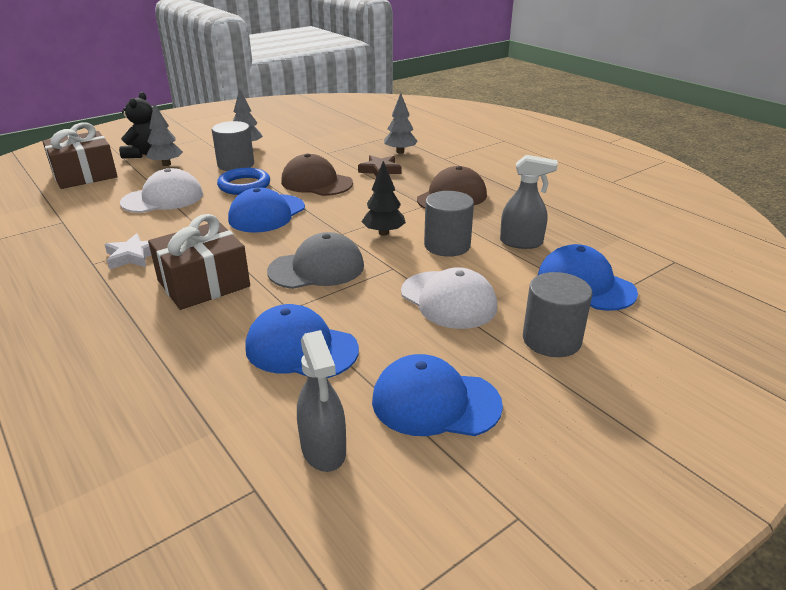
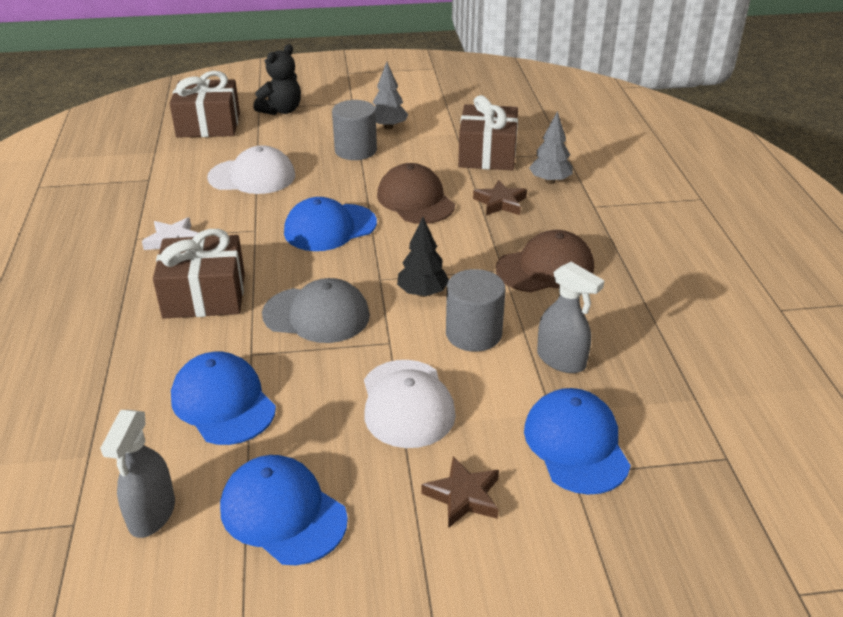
camera: 30 degrees right, 5 degrees up
grey tree [146,103,183,166] -> none
blue ring [217,168,270,195] -> none
grey cylinder [523,272,592,357] -> brown star [422,456,499,528]
none -> brown gift [458,95,518,170]

